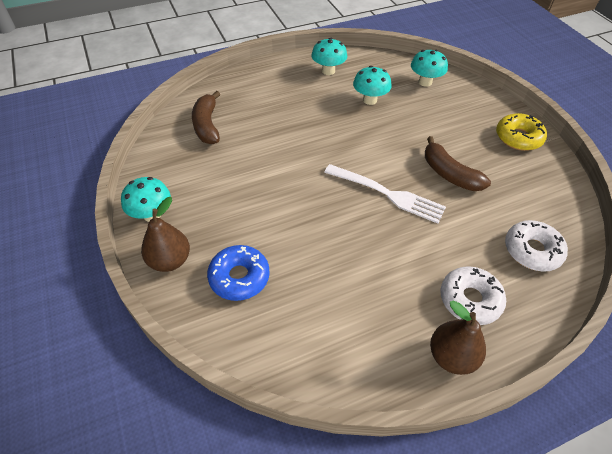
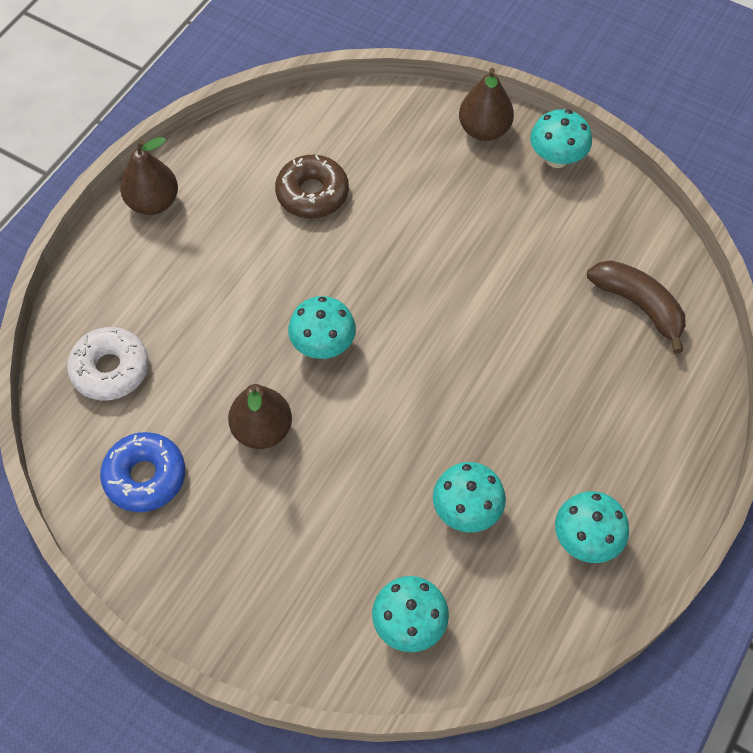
camera: 145 degrees right, 10 degrees up
blue donut [207,245,270,301] -> blue donut moved to [100,432,185,512]
white fork [324,164,446,223] -> turquoise mushroom [288,296,356,359]
brown banana [425,136,491,191] -> brown pear [228,384,292,449]
white donut [440,266,506,325] -> none
yellow donut [496,113,547,151] -> none
none -> brown donut [275,155,349,219]

